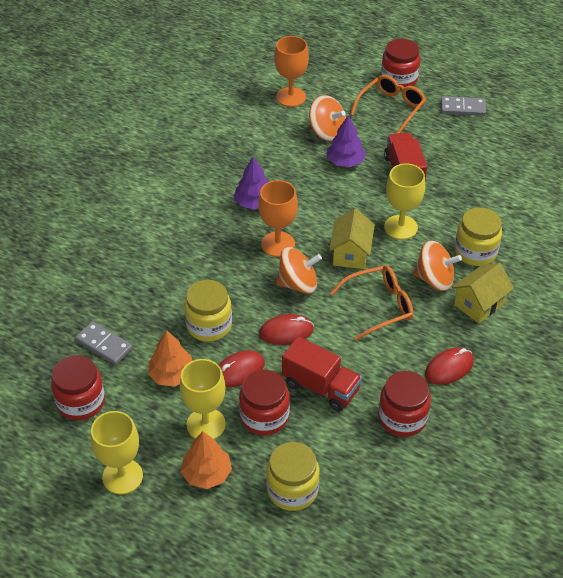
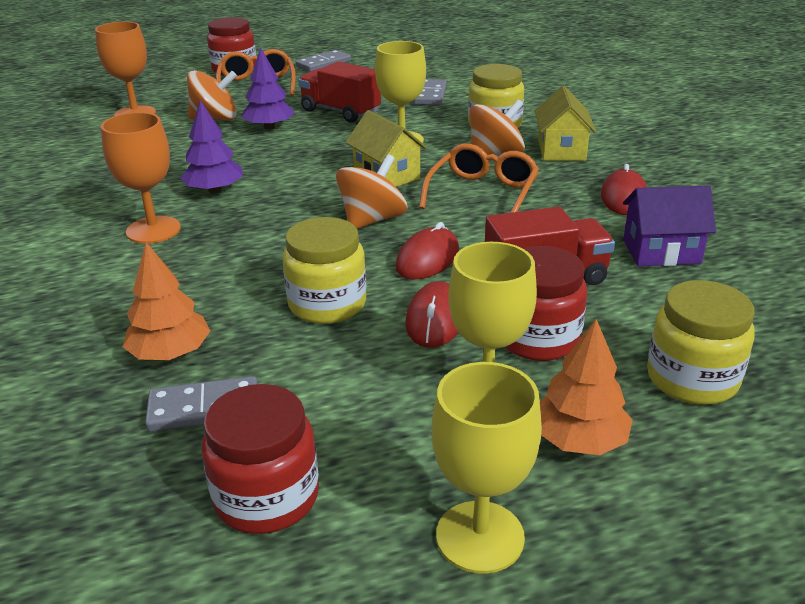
camera: 45 degrees left, 15 degrees down
orange tree [148,330,193,387] -> orange tree moved to [122,242,210,360]
orange goblet [258,180,298,257] -> orange goblet moved to [101,112,181,244]
red jar [378,371,431,437] -> purple house [623,186,716,266]
none -> grey domino [413,79,447,105]

